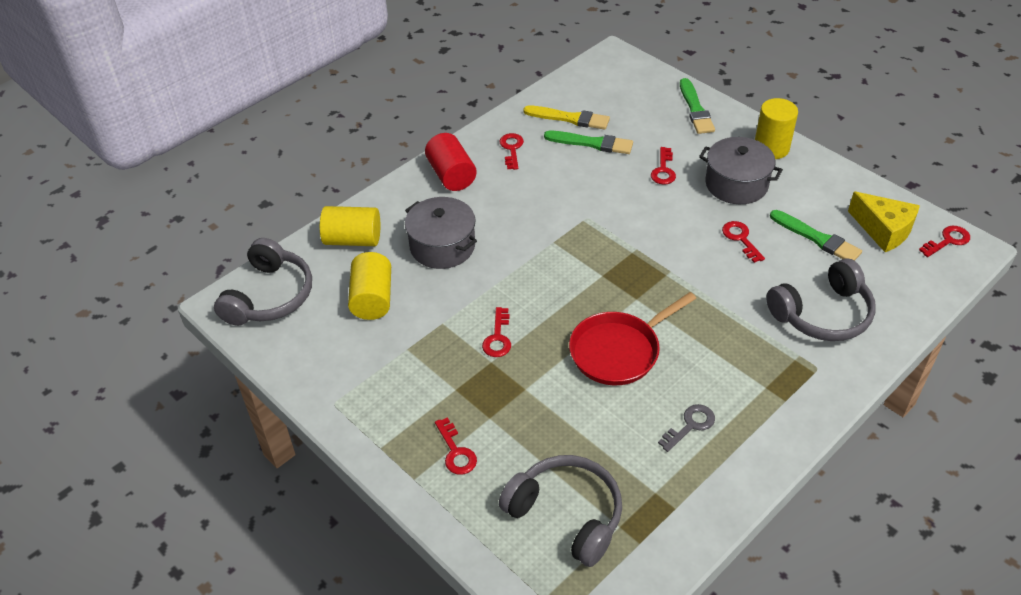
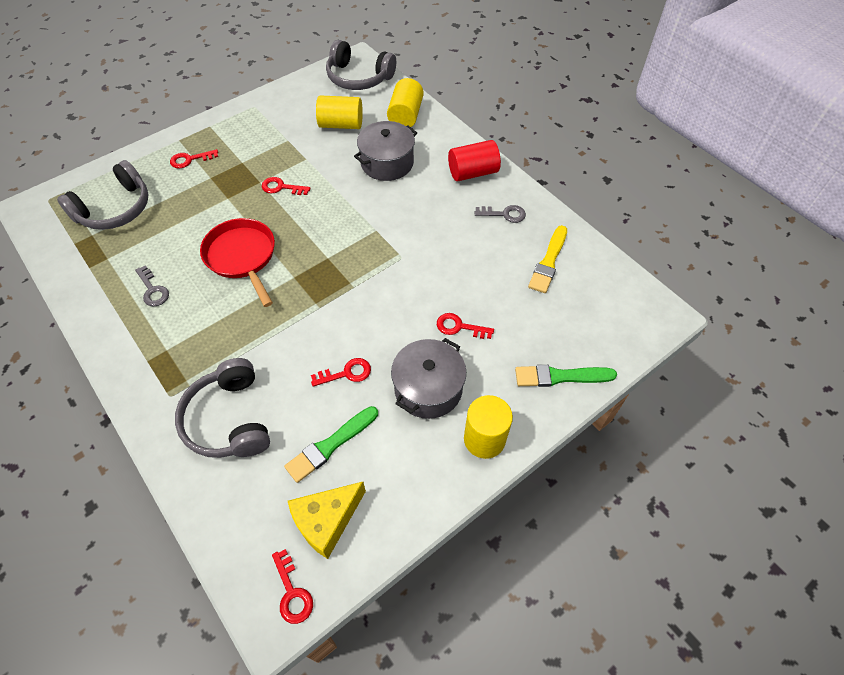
camera: 95 degrees right, 10 degrees up
red key [500,133,524,170] -> grey key [475,205,526,223]
green brush [544,131,633,154] -> none

